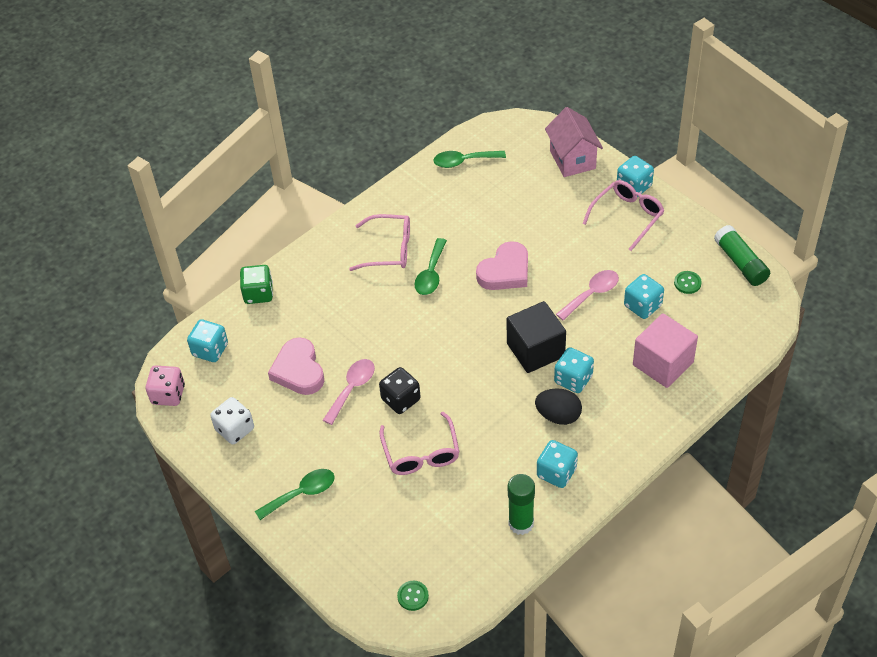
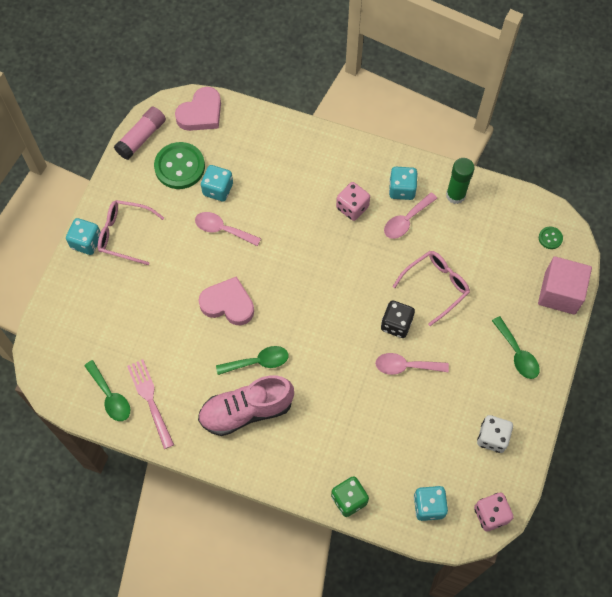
camera: 120 degrees left, 15 degrees up
green spoon [255,469,335,520] -> green spoon turned 150 degrees counterclockwise [492,316,540,379]
pink heart [268,337,324,395] -> pink heart moved to [175,87,221,131]
pink glasses [349,214,410,271] -> pink shoe [198,375,294,436]
black cube [507,301,566,373] -> none
black egg [535,388,582,425] -> pink dice [336,182,370,221]
pink house [545,107,603,177] -> none
turquoise dice [554,347,594,393] -> none
pink cube [633,313,698,388] -> pink cube moved to [538,256,592,315]
green button [674,271,702,294] -> green button [154,142,205,189], size x2.18
green glue stick [714,225,770,286] -> pink glue stick [114,107,166,160]
none -> pink fork [127,359,174,449]
none -> pink spoon [384,192,437,239]

